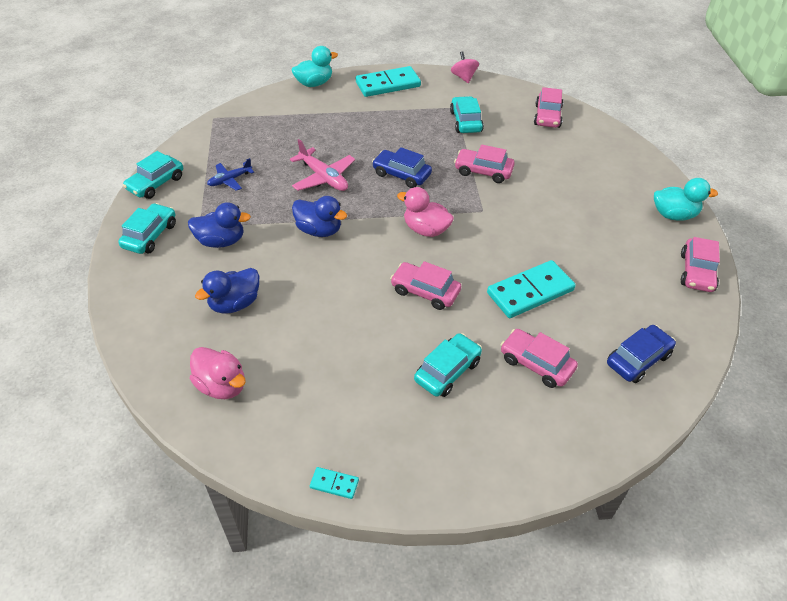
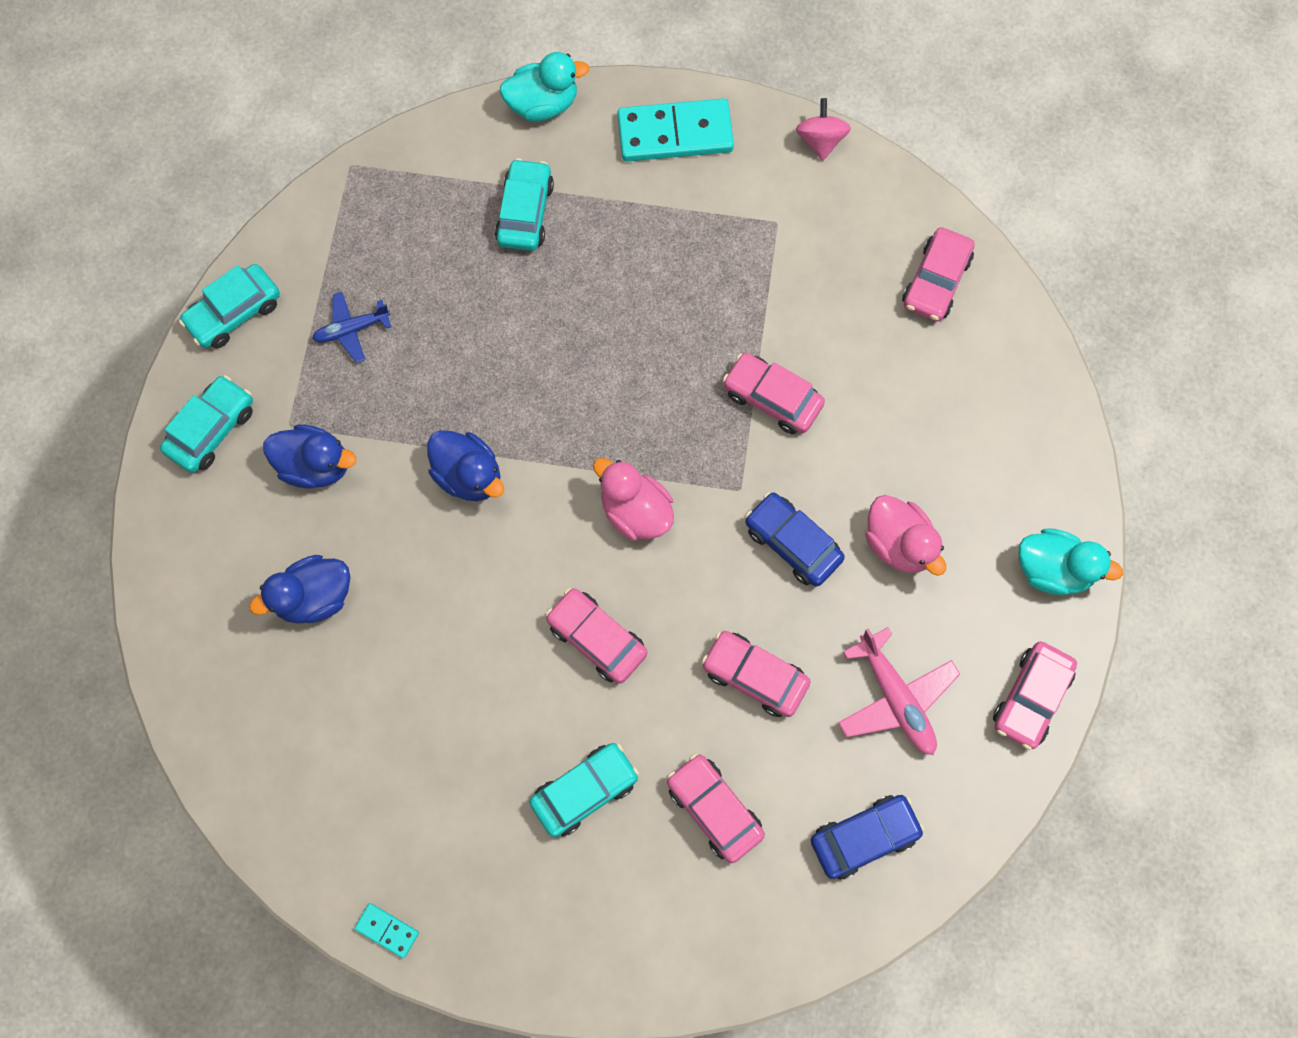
camera: 15 degrees right, 25 degrees up
pink duck [190,347,246,399] -> pink duck moved to [865,495,946,576]
pink plane [290,139,355,191] -> pink plane moved to [838,627,960,755]
blue car [372,147,432,188] -> blue car moved to [745,492,845,586]
turquoise car [450,96,484,133] -> turquoise car moved to [495,158,554,251]
turquoise domino [487,260,576,318] -> pink car [702,631,811,717]

